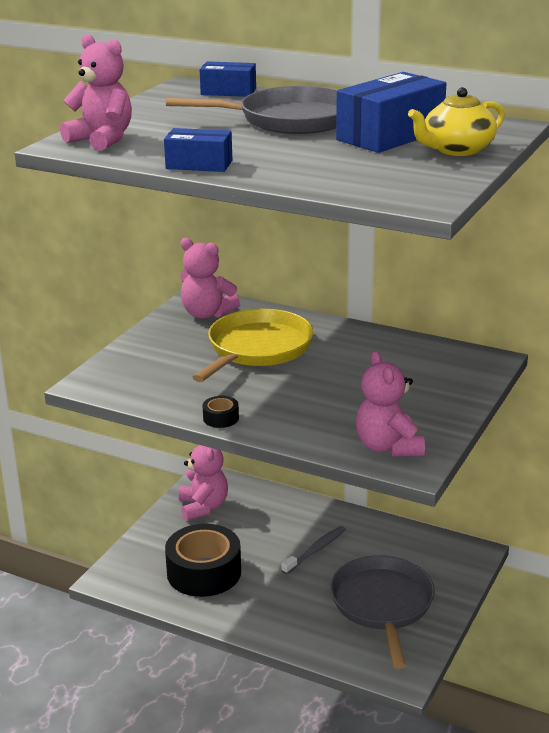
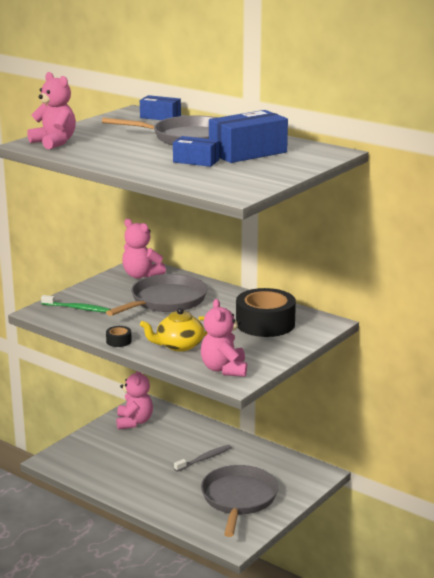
camera: 10 degrees right, 5 degrees down
blue box [164,128,232,172] -> blue box moved to [173,136,219,167]
black tape [165,524,241,597] -> black tape moved to [236,288,296,337]
yellow pan [192,309,314,382] -> grey pan [106,274,207,316]
yellow teapot [408,87,505,156] -> yellow teapot moved to [140,308,208,351]
none -> green toothbrush [41,295,111,312]

